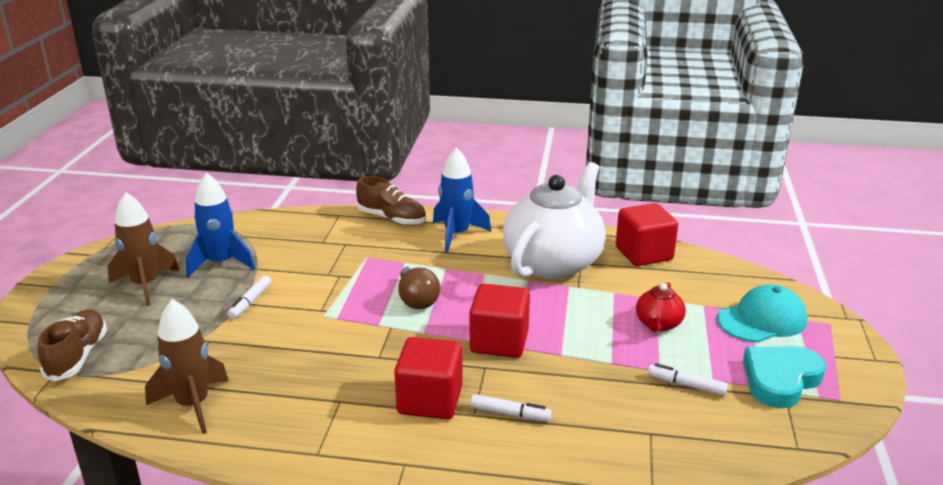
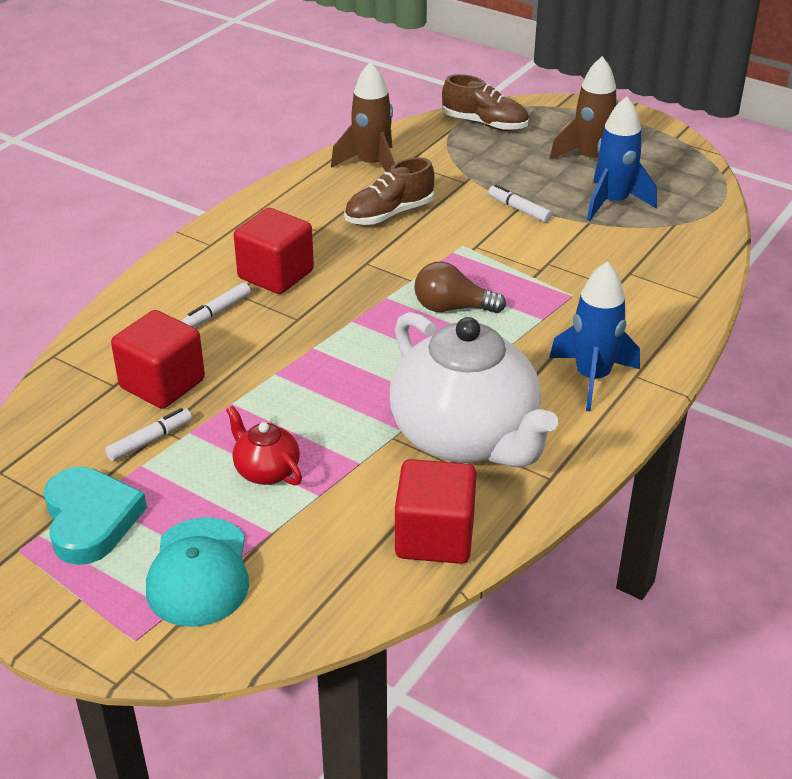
camera: 115 degrees right, 10 degrees up
brown shoe [356,176,426,225] -> brown shoe moved to [344,157,435,225]
red cube [469,284,530,358] -> red cube moved to [111,310,205,409]

